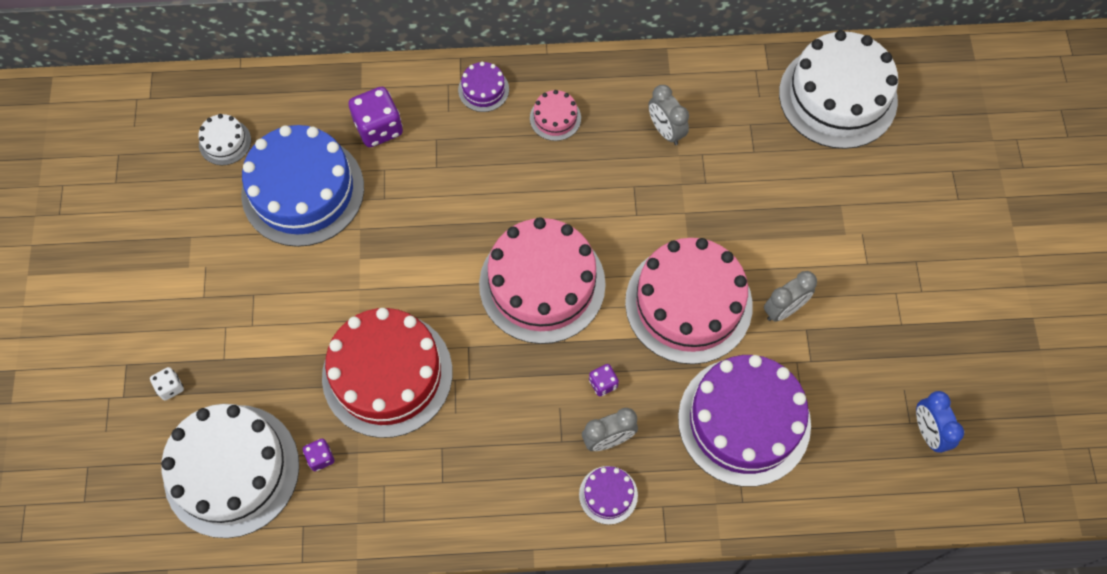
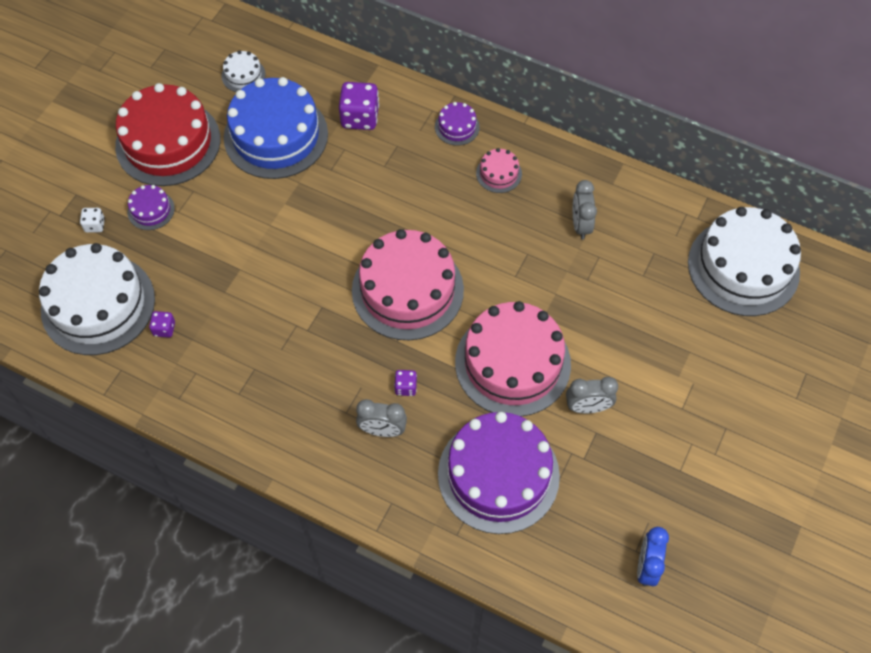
camera: 30 degrees right, 5 degrees down
red cake [322,308,452,438] -> red cake moved to [115,83,221,186]
purple cake [579,466,638,525] -> purple cake moved to [127,185,175,230]

